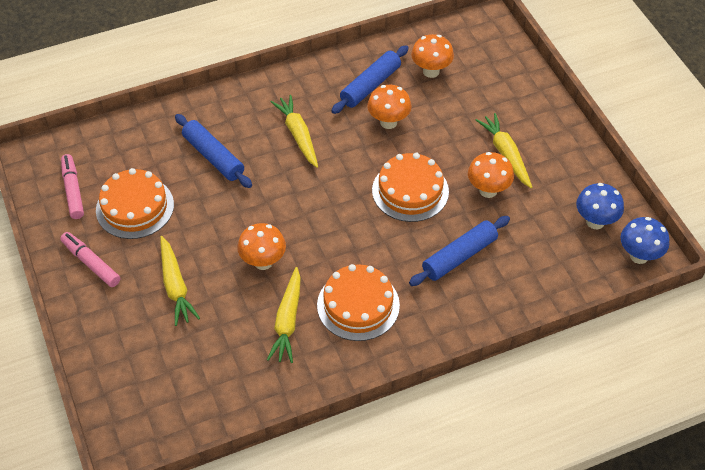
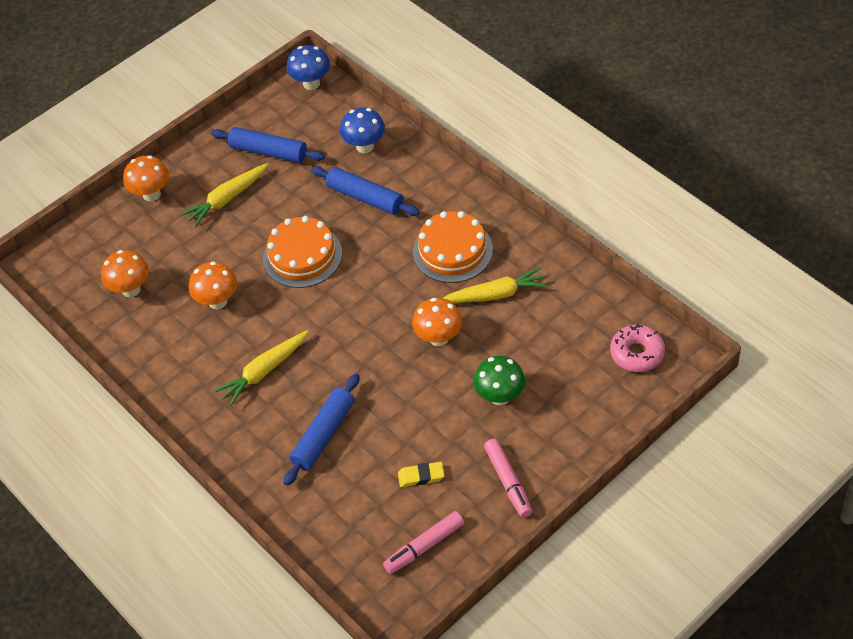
camera: 105 degrees left, 0 degrees up
pink marker [60,232,120,287] -> pink marker turned 45 degrees counterclockwise [484,439,532,518]
orange cake [96,168,174,239] -> yellow eraser [398,462,445,487]
yellow carrot [160,236,200,326] -> green mushroom [473,356,525,405]
blue rolling pin [331,45,409,114] -> blue rolling pin moved to [211,127,325,163]
orange mushroom [468,152,514,198] -> orange mushroom moved to [123,156,169,202]
blue mushroom [576,183,624,229] -> blue mushroom moved to [340,108,385,153]
none -> pink donut [610,324,665,372]

